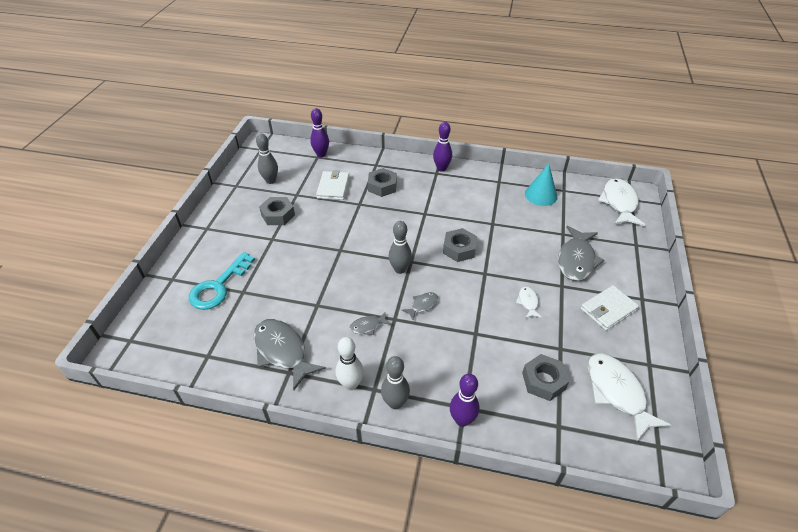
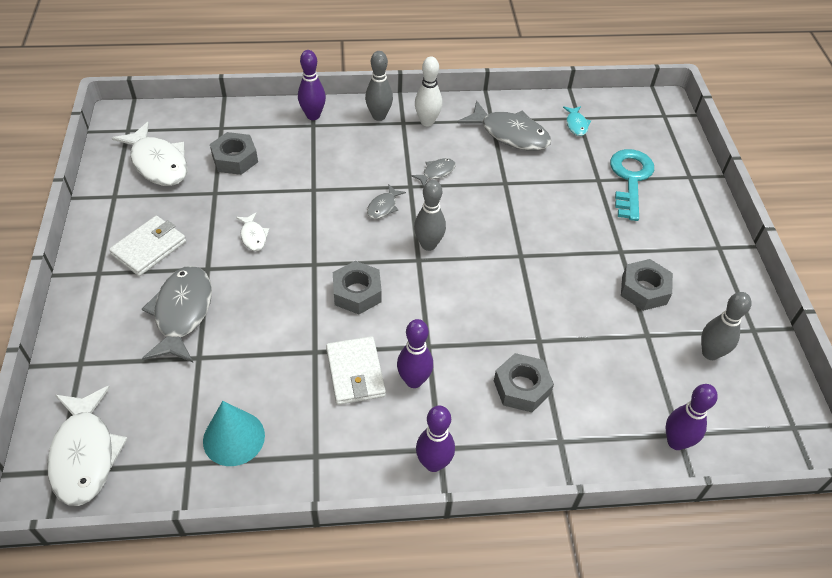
camera: 160 degrees right, 5 degrees up
white wallet [316,170,350,200] -> white wallet moved to [326,336,386,405]
none -> purple bowling pin [397,319,433,388]
none -> turquoise fish [563,106,591,136]

